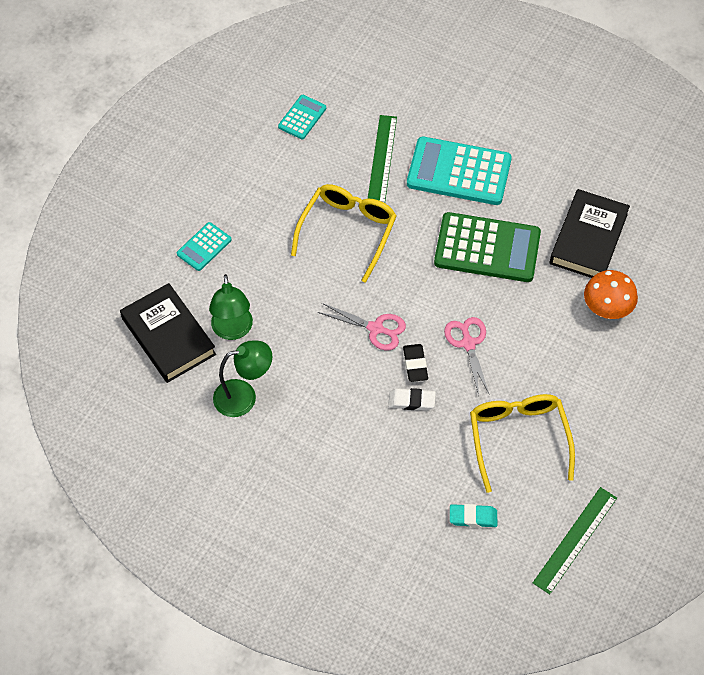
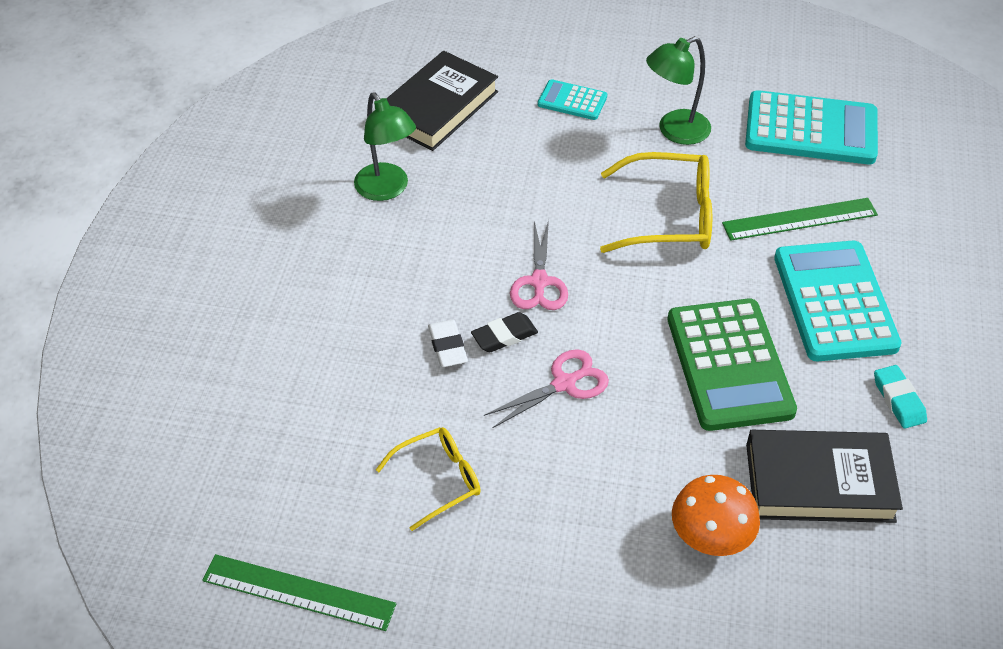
camera: 70 degrees right, 10 degrees down
green lamp [209,274,253,340] -> green lamp moved to [646,36,711,145]
turquoise calculator [278,95,326,139] -> turquoise calculator [745,90,878,165], size x2.00
turquoise eraser [450,504,497,528] -> turquoise eraser moved to [874,365,927,429]
yellow glasses [470,394,575,493] -> yellow glasses [376,427,481,531], size x0.62

